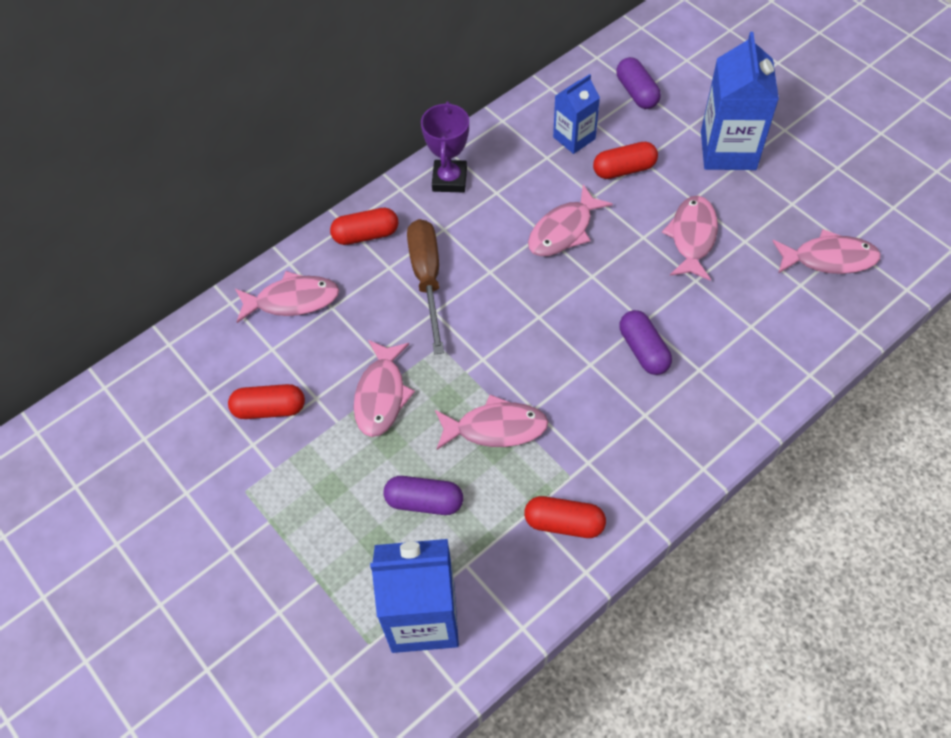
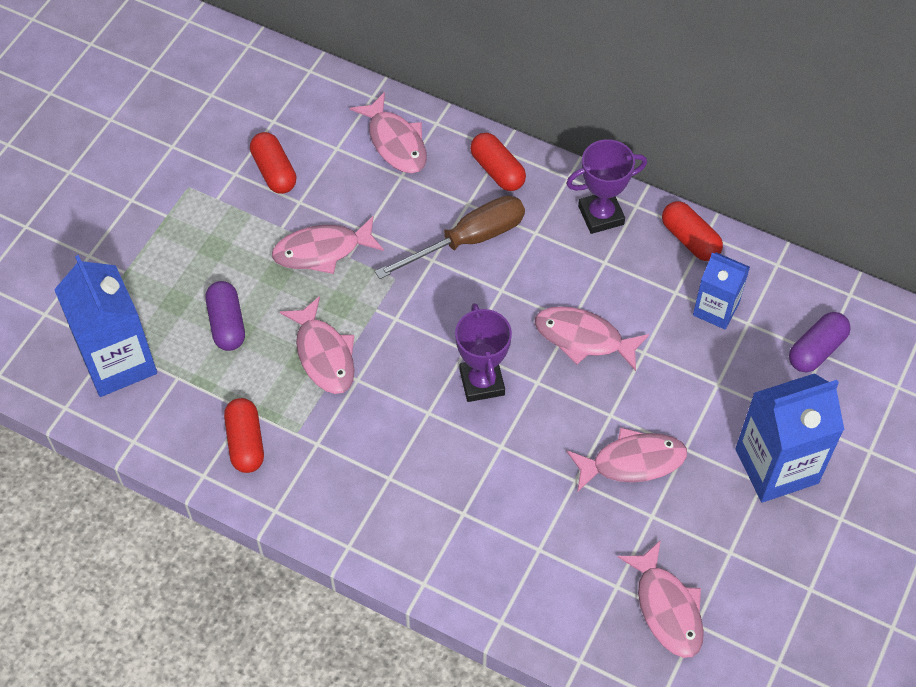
camera: 65 degrees right, 0 degrees up
red capsule [593,142,658,179] -> red capsule moved to [662,201,723,261]
purple capsule [619,310,672,375] -> none
none -> purple trophy [455,303,512,402]

